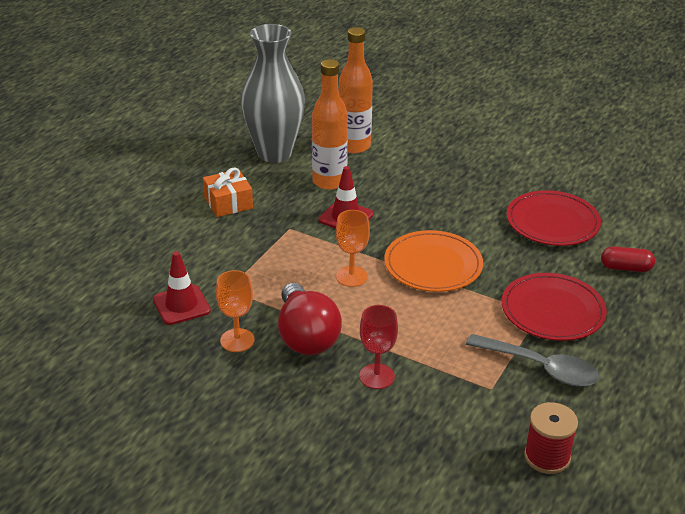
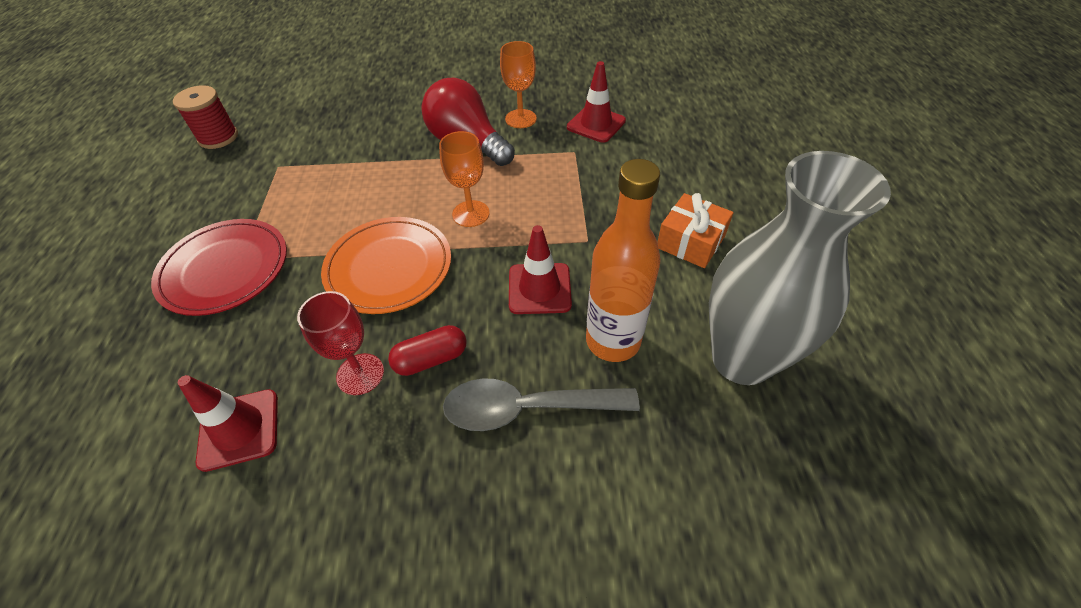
camera: 150 degrees right, 15 degrees up
orange bottle [339,27,373,154] -> none
red goblet [359,305,398,389] -> red goblet moved to [297,291,384,395]
grey spoon [466,334,599,387] -> grey spoon moved to [443,378,640,431]
red plate [506,190,601,246] -> red traffic cone [178,375,278,472]
red capsule [601,246,655,272] -> red capsule moved to [388,325,467,376]

